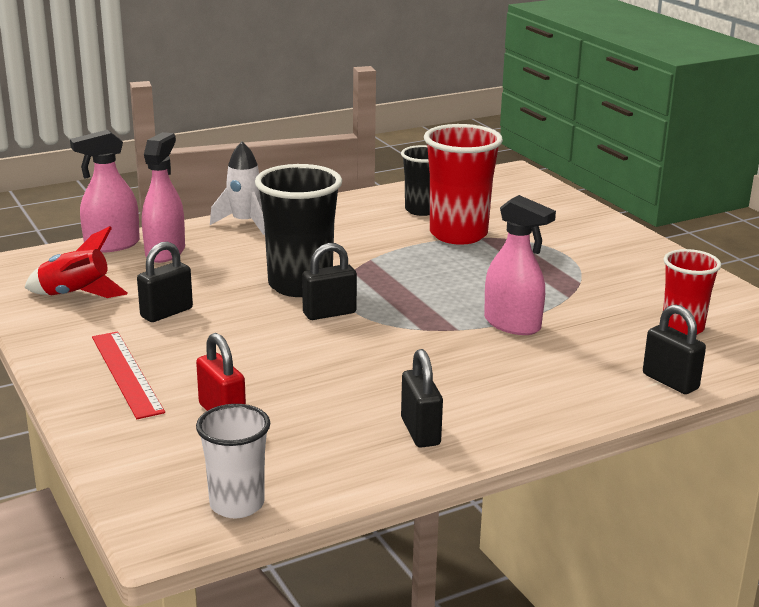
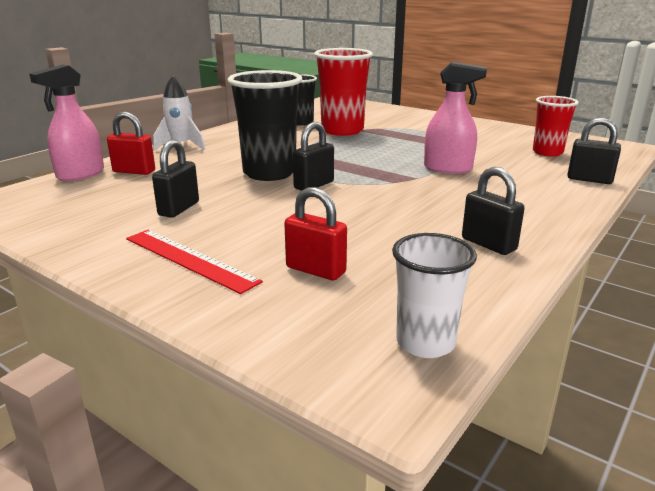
camera: 25 degrees left, 0 degrees up
red rocket [24,226,128,298] -> none
pink spray bottle [142,132,185,263] -> red padlock [107,111,155,175]

